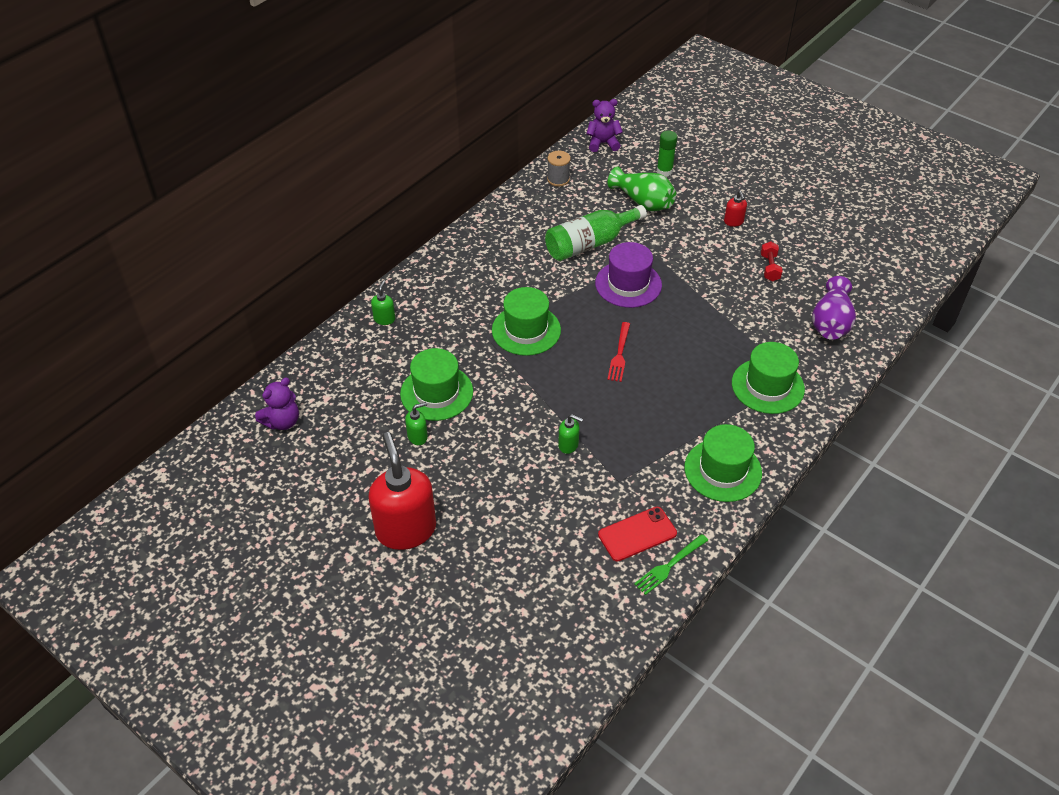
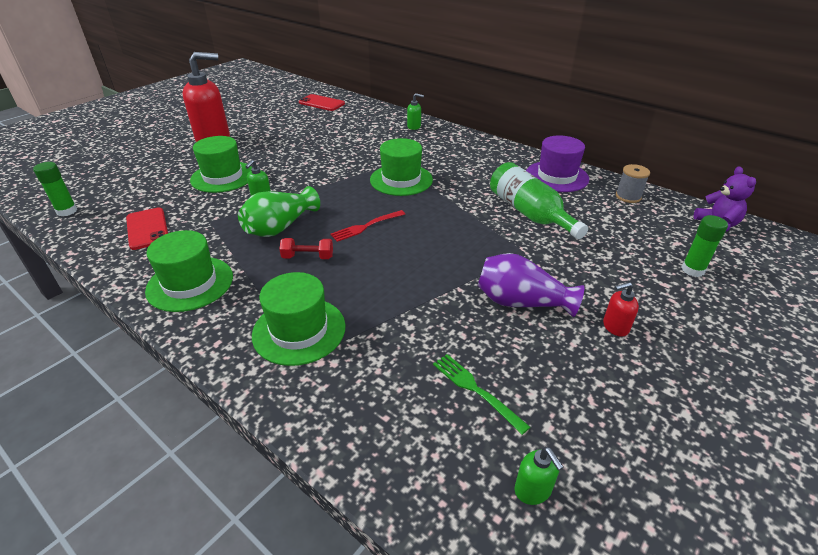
camera: 90 degrees right, 10 degrees down
purple teddy bear [255,377,299,430] -> red phone [299,94,345,111]
green hat [400,348,473,421] -> green hat moved to [190,136,253,193]
green soap dispenser [405,402,428,445] -> green soap dispenser moved to [515,447,564,505]
purple hat [595,242,662,308] -> purple hat moved to [526,135,589,192]
red fork [607,322,630,382] -> red fork turned 45 degrees counterclockwise [330,210,405,242]
green vase [608,167,676,211] -> green vase moved to [238,186,320,237]
green fork [634,534,708,595] -> green fork moved to [433,354,530,435]
red dumbbell [761,241,783,282] -> red dumbbell moved to [279,238,333,259]
purple vase [812,276,856,340] -> purple vase moved to [478,253,584,317]
none -> green glue stick [33,162,77,216]

